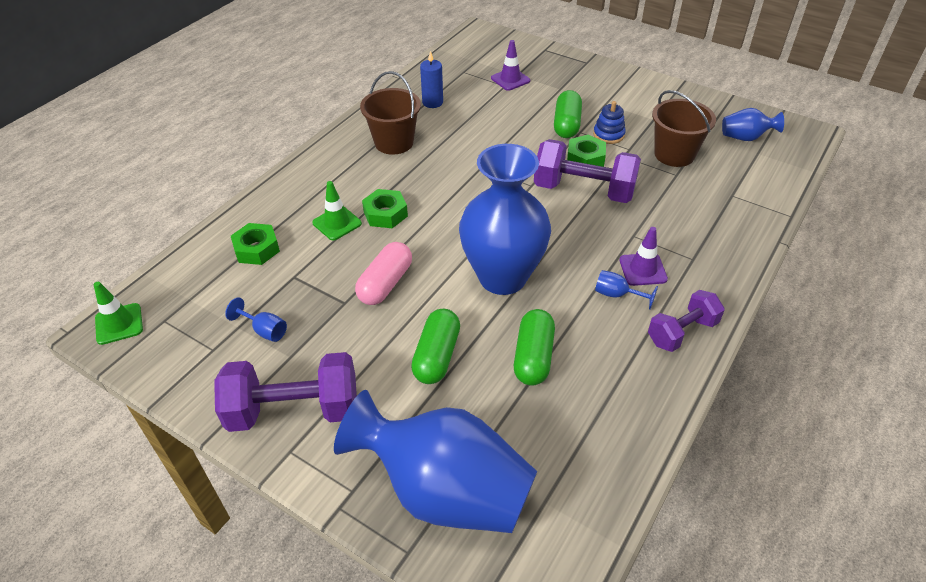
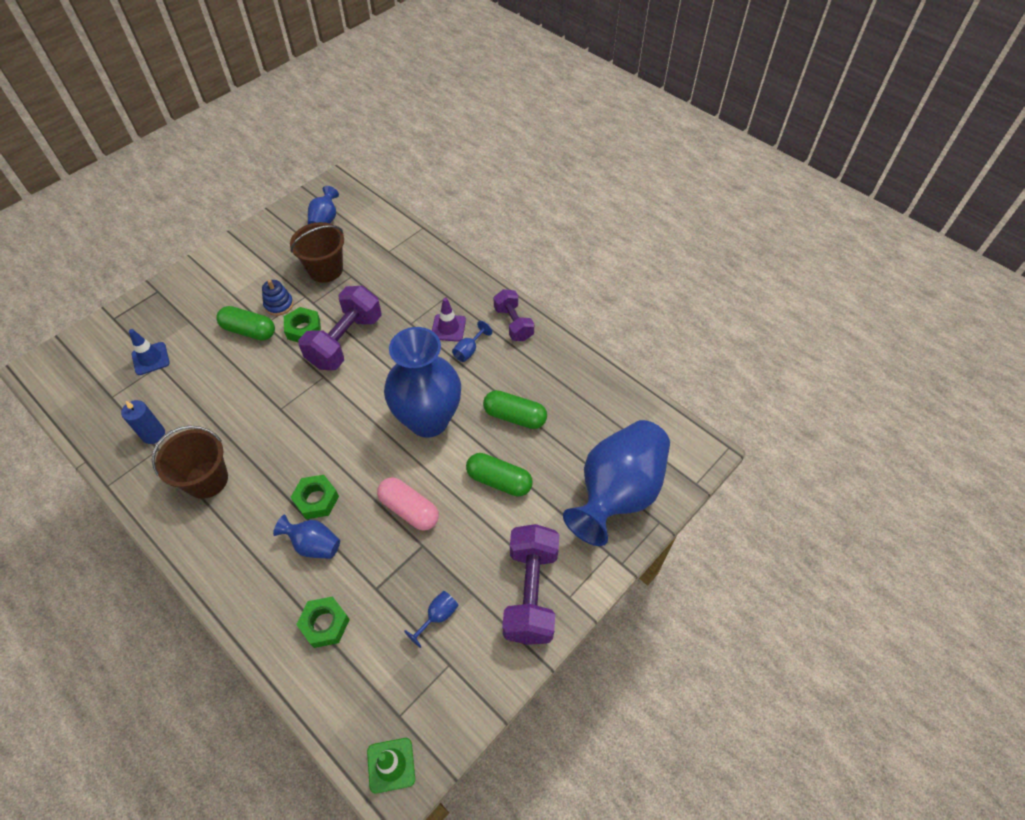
camera: 80 degrees left, 10 degrees up
green traffic cone [312,181,362,240] -> blue vase [273,515,340,559]
purple traffic cone [491,40,530,91] -> blue traffic cone [129,329,170,375]

